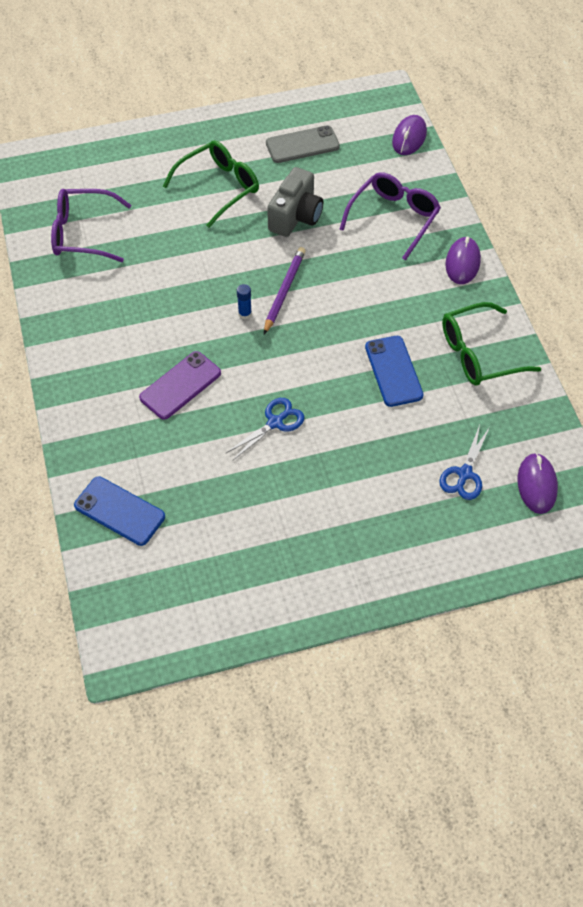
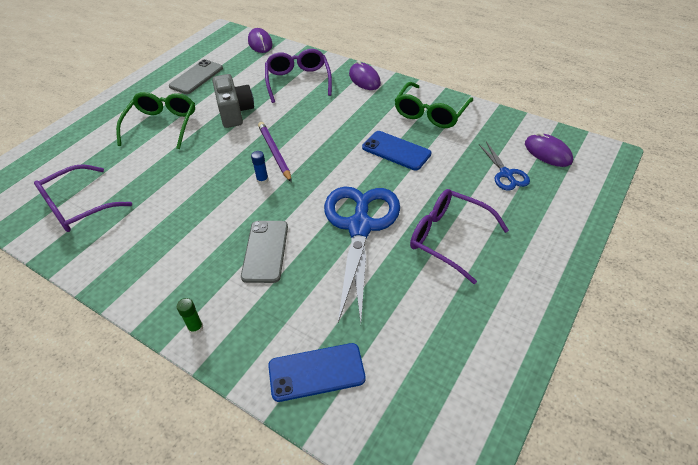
camera: 40 degrees left, 10 degrees down
purple phone [139,351,221,420] -> grey phone [241,221,288,283]
blue scissors [226,398,304,460] -> blue scissors [324,186,400,323], size x2.09
none -> green glue stick [177,298,203,335]
none -> purple glasses [410,189,509,284]

